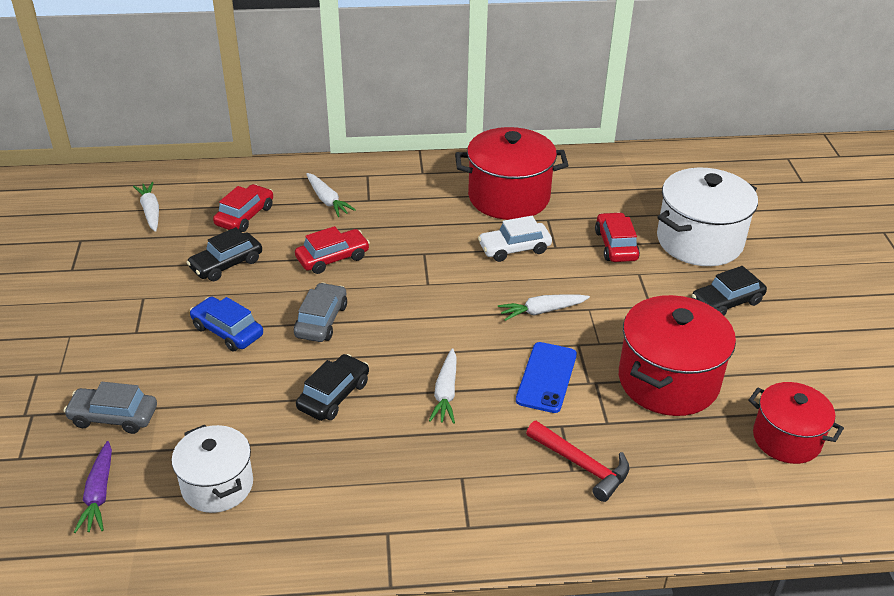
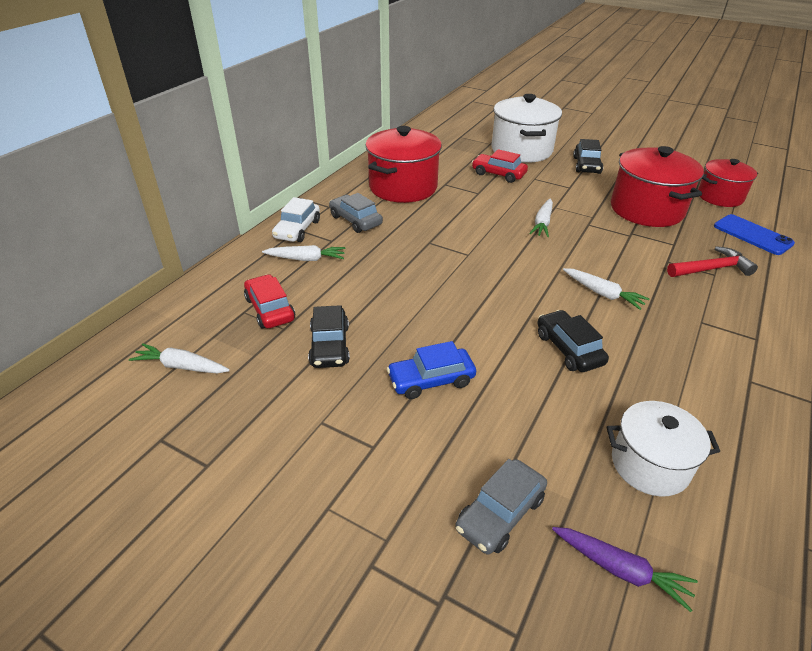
camera: 55 degrees left, 0 degrees up
grey car [294,283,347,342] -> grey car moved to [329,193,383,233]
red car [295,226,370,274] -> none
white car [478,216,552,262] -> white car moved to [272,197,320,242]
blue phone [516,342,577,413] -> blue phone moved to [714,214,795,255]

